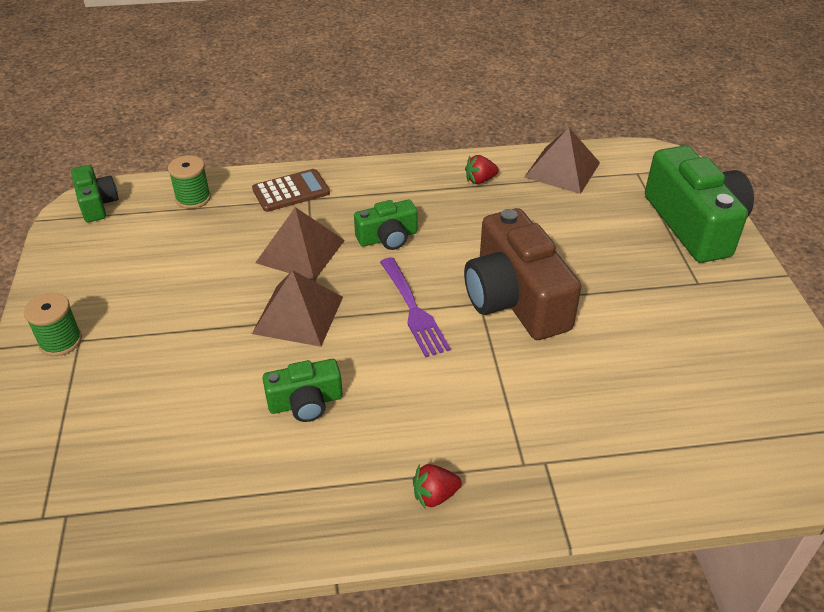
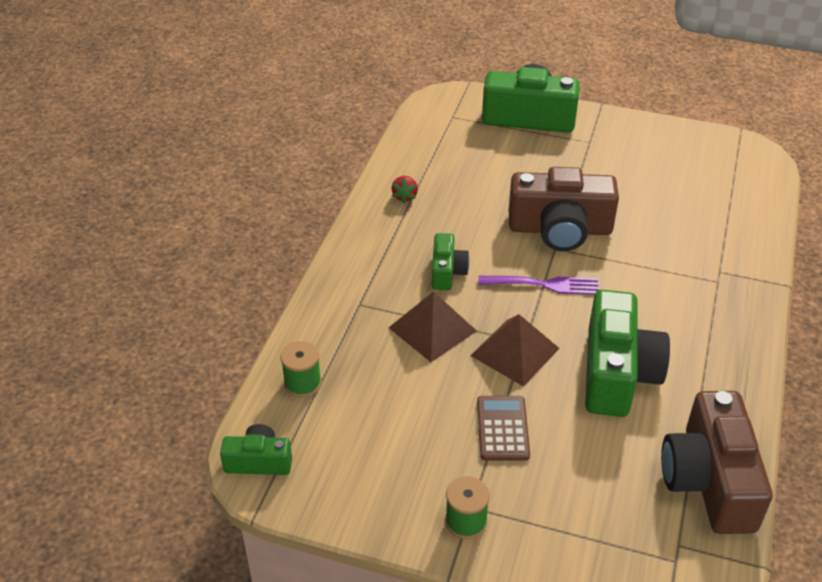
camera: 65 degrees left, 0 degrees up
brown calculator [252,169,330,212] -> brown calculator moved to [477,396,530,460]
green camera [262,359,343,422] -> green camera [585,290,670,417], size x1.93
red strawberry [413,464,462,509] -> none
brown pyramid [524,127,600,194] -> none
none -> brown camera [661,391,772,534]

